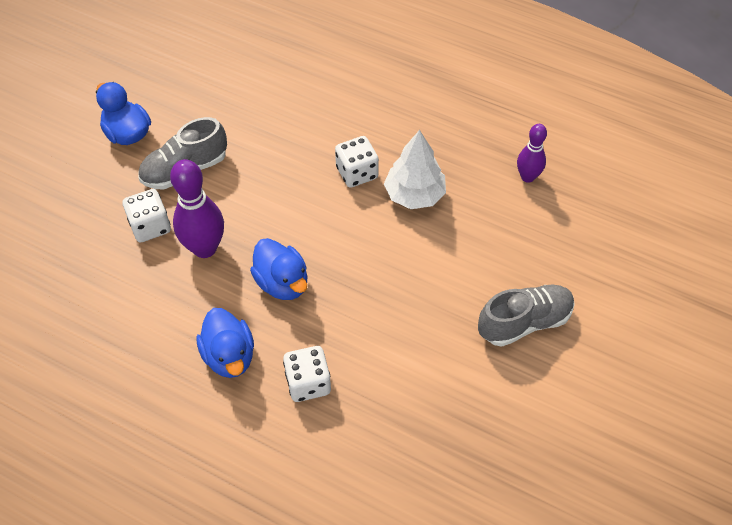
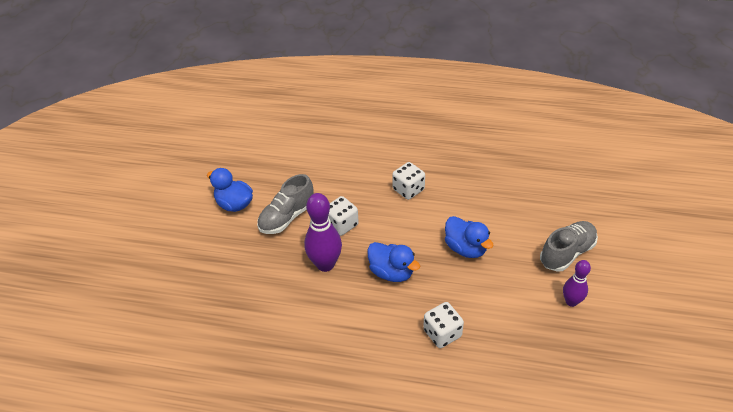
camera: 15 degrees left, 10 degrees down
white dice [123,189,171,242] -> white dice moved to [328,196,359,236]
blue duck [197,308,254,378] -> blue duck moved to [445,216,494,258]
white tree [384,130,446,209] -> none
purple bowling pin [517,124,547,183] -> purple bowling pin moved to [563,260,591,307]

